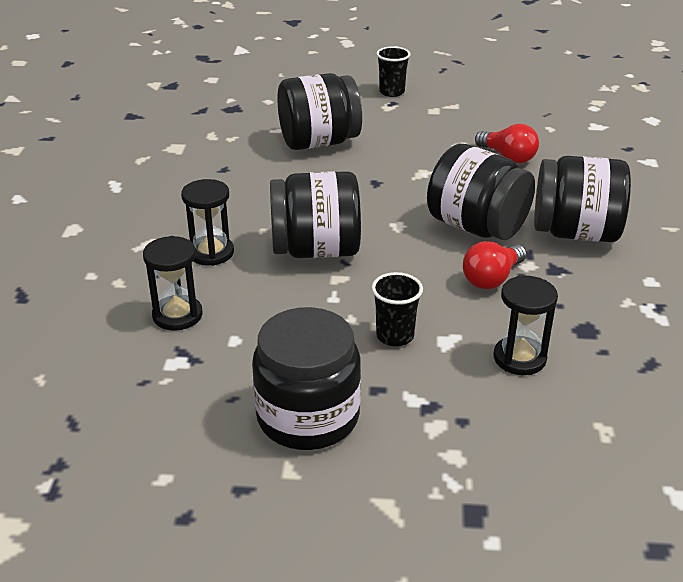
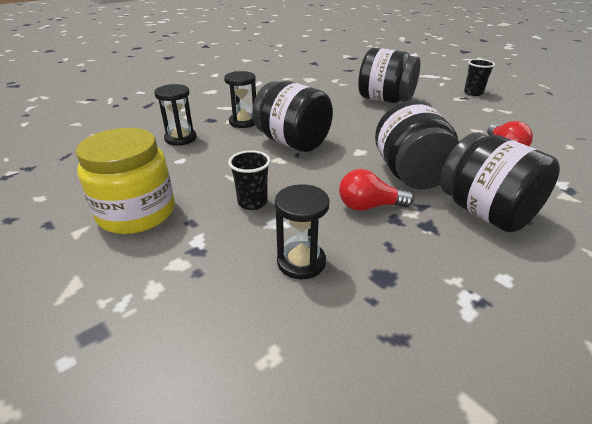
camera: 45 degrees right, 0 degrees up
black jar [252,307,361,450] -> yellow jar [76,128,175,234]

